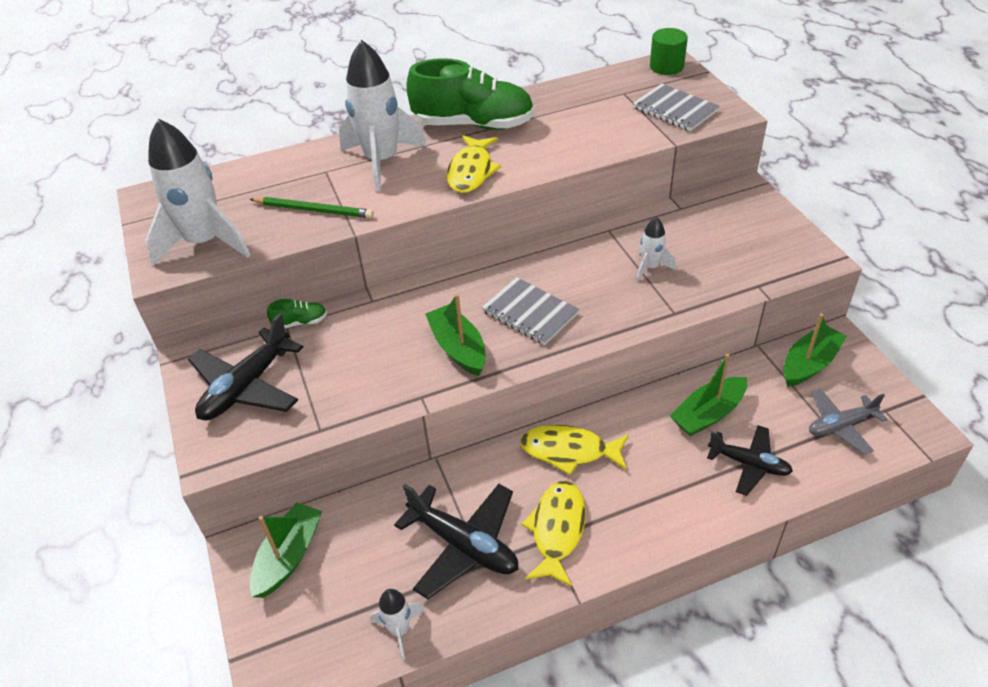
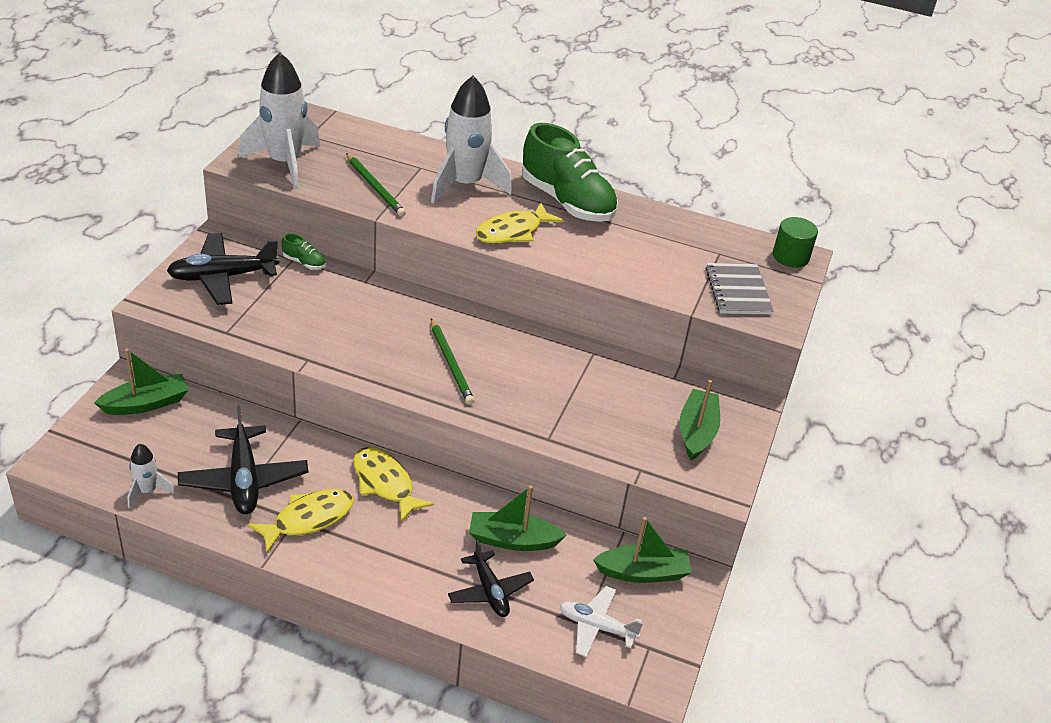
camera: 35 degrees right, 5 degrees down
green boat [425,294,486,376] -> green boat moved to [680,380,720,461]
grey notebook [482,277,579,345] -> green pencil [431,318,474,405]
white rocket [636,217,676,281] -> none
grey plane [809,389,887,455] -> white plane [560,586,643,657]

